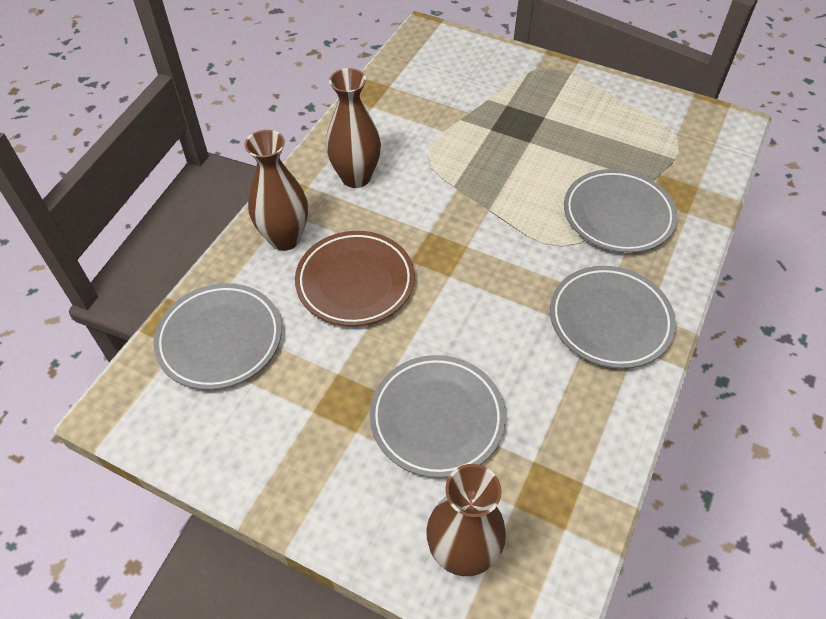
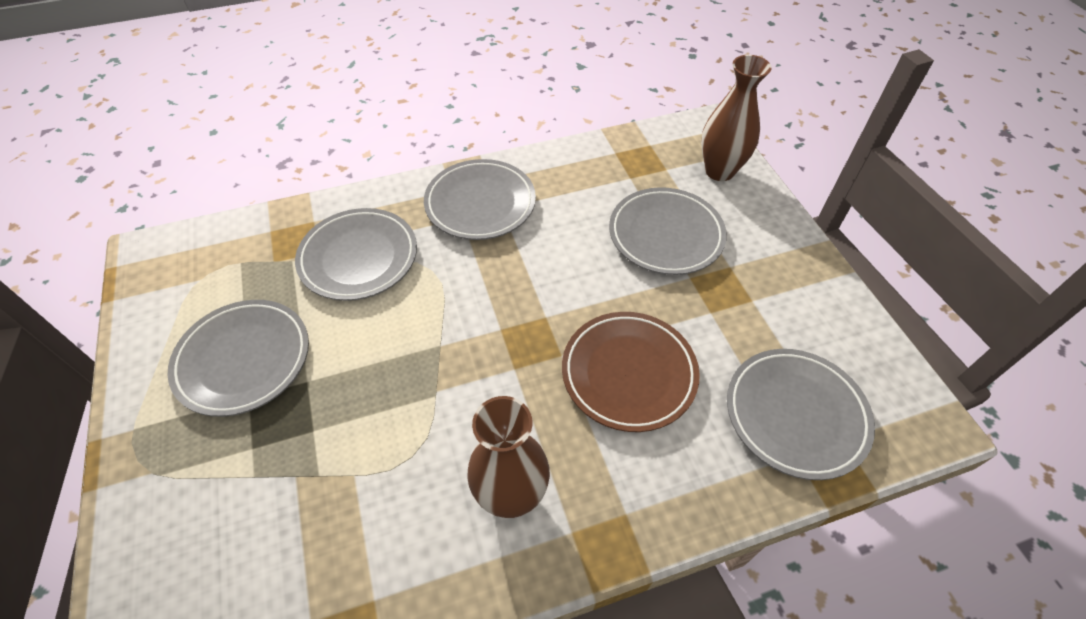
camera: 135 degrees left, 0 degrees up
brown vase [244,130,308,251] -> none
none -> grey plate [167,300,309,417]

